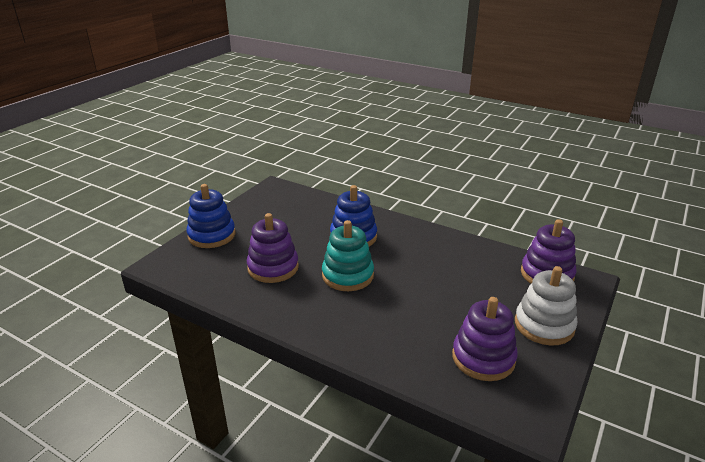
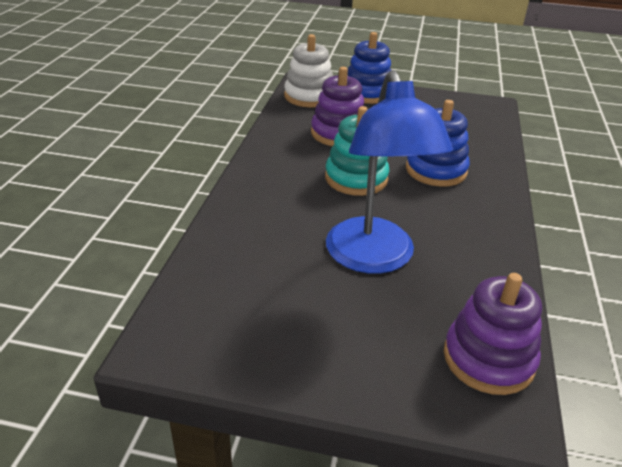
camera: 70 degrees right, 5 degrees up
purple stacking toy [452,297,518,381] -> none
white stacking toy [515,266,577,346] -> white stacking toy moved to [284,34,333,107]
none -> blue lamp [326,70,453,274]

